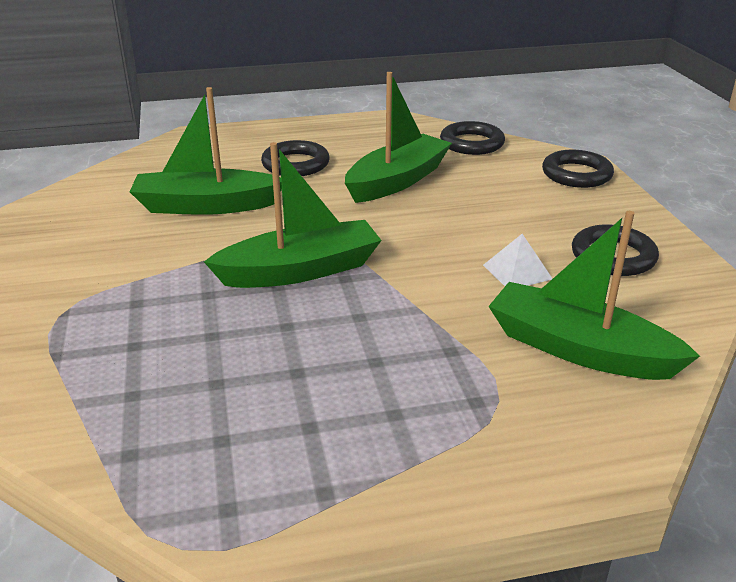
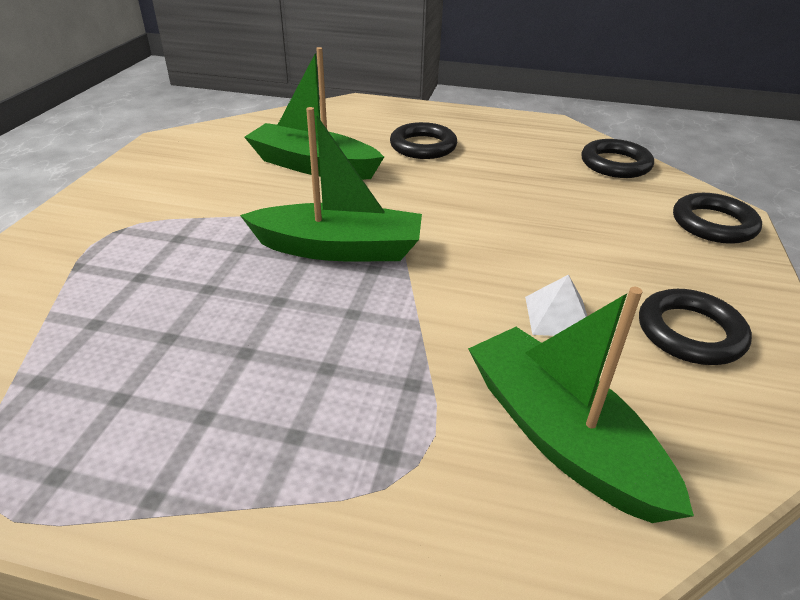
camera: 25 degrees right, 5 degrees up
green boat [345,72,452,203] -> none

